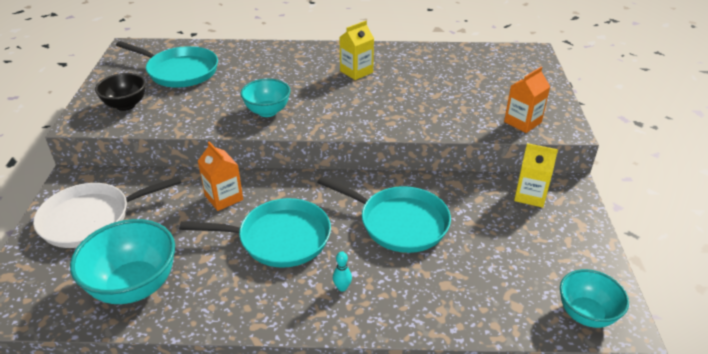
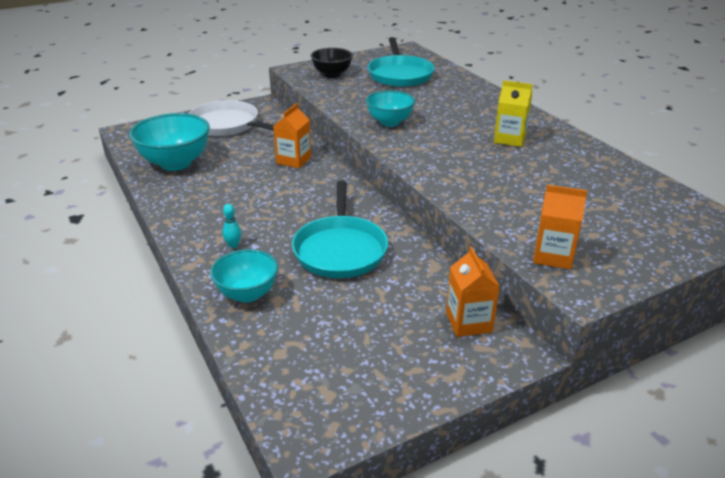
camera: 60 degrees right, 5 degrees down
turquoise pan [179,198,331,268] -> none
yellow carton [514,143,558,208] -> orange carton [446,246,500,337]
turquoise bowl [560,269,629,328] -> turquoise bowl moved to [210,249,278,303]

